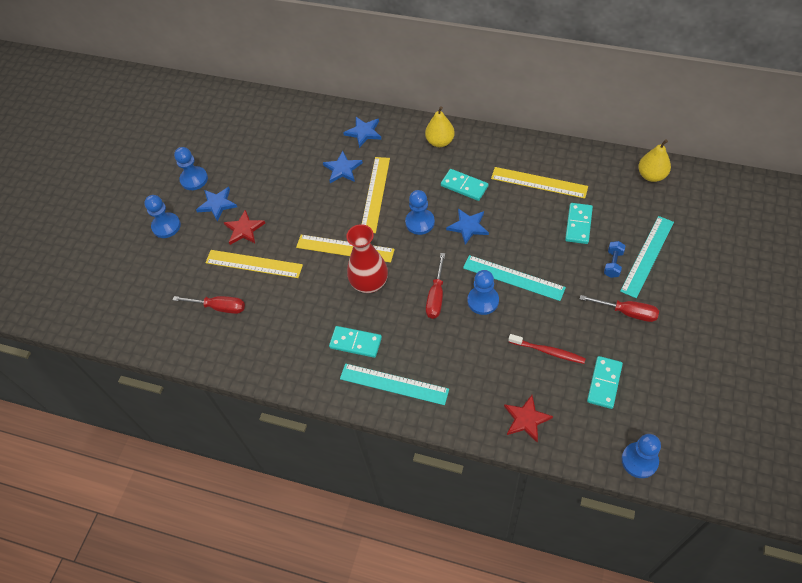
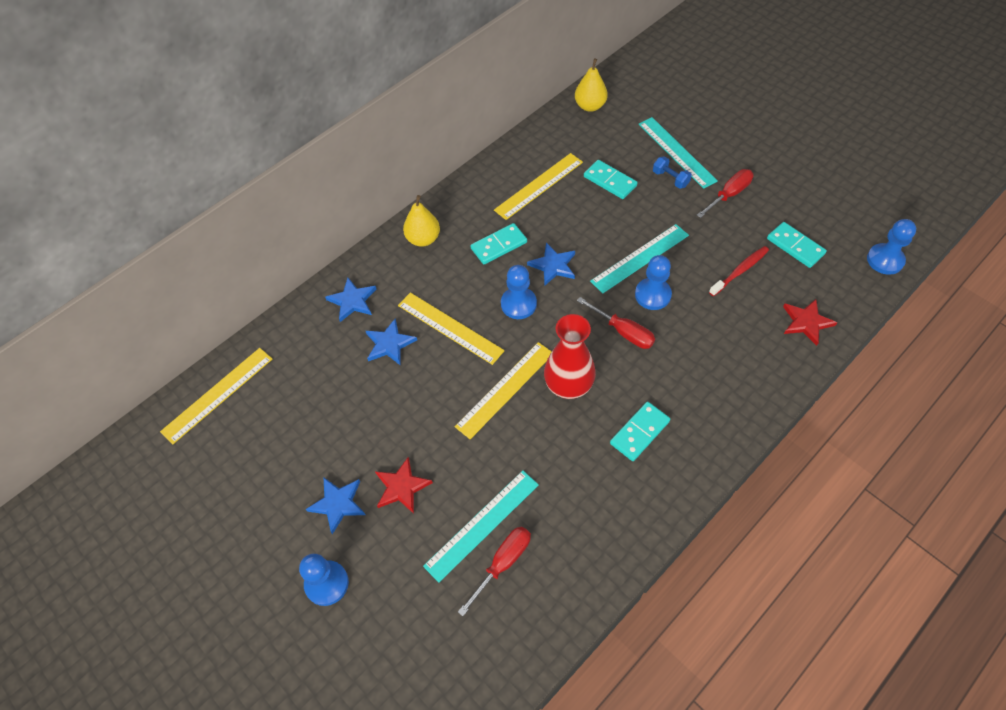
camera: 65 degrees left, 0 degrees up
blue pawn [174,147,208,190] -> none
yellow ruler [205,250,303,278] -> yellow ruler moved to [160,348,272,444]
turquoise ruler [340,363,449,405] -> turquoise ruler moved to [423,470,539,583]

